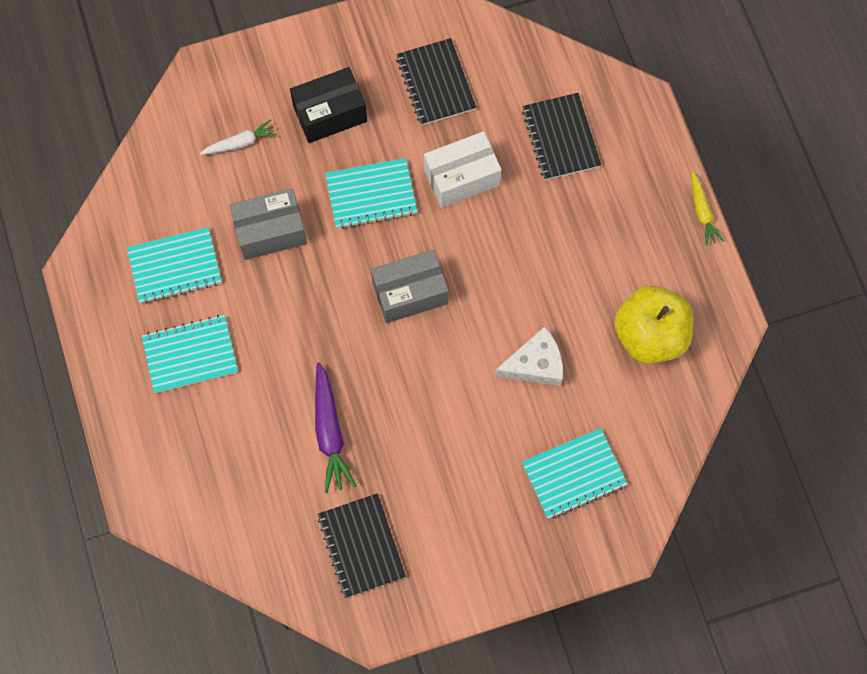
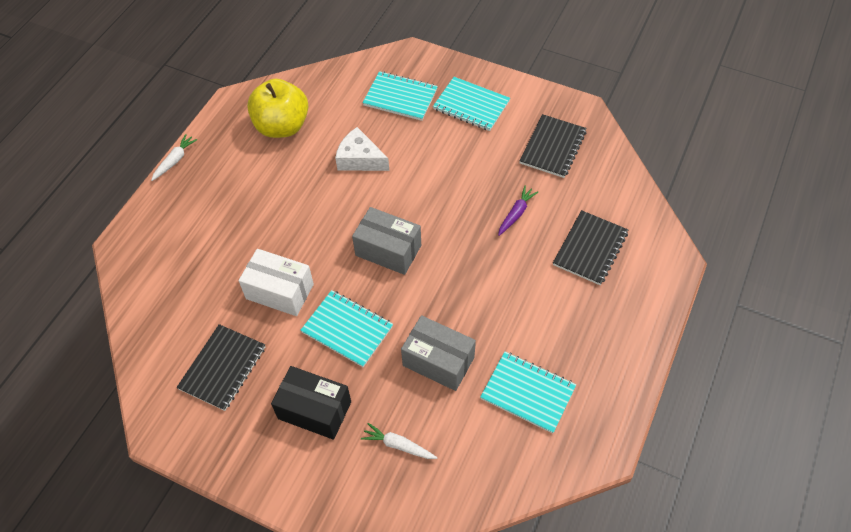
camera: 135 degrees left, 15 degrees down
turquoise notebook [142,315,238,393] -> turquoise notebook moved to [433,77,510,131]
purple carrot [315,362,357,493] -> purple carrot [498,186,538,236], size x0.63
black notebook [522,93,601,180] -> black notebook moved to [553,210,628,285]
yellow carrot [691,171,724,246] -> white carrot [151,134,197,181]

